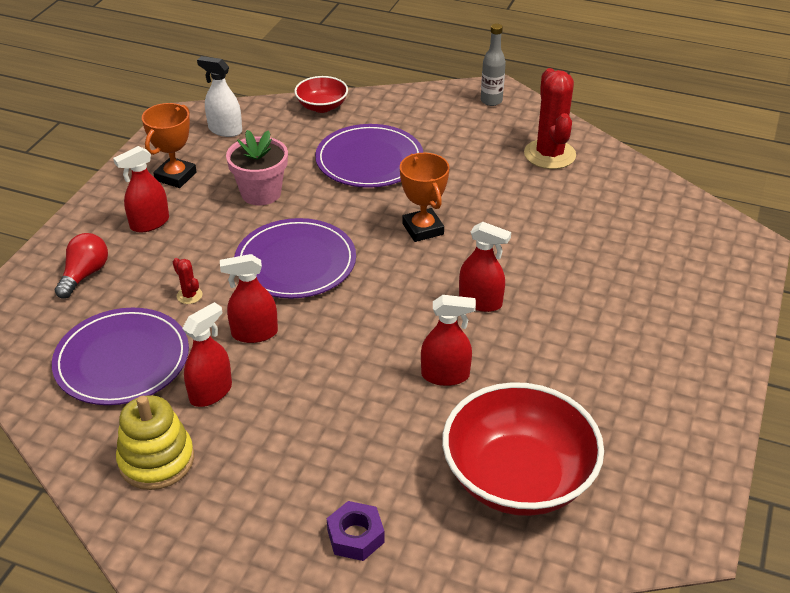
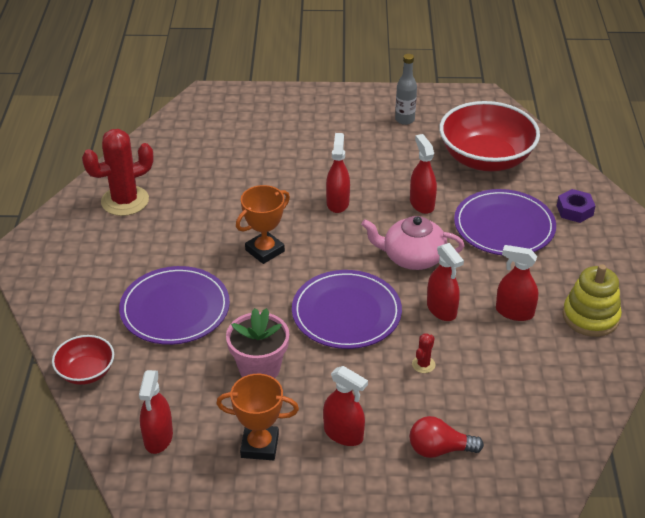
camera: 110 degrees left, 0 degrees up
purple plate [52,308,189,405] -> purple plate moved to [454,189,556,256]
white spray bottle [197,56,242,137] -> red spray bottle [139,370,173,454]
grey bottle [481,23,506,106] -> grey bottle moved to [395,54,417,125]
none -> pink teapot [361,216,464,270]

